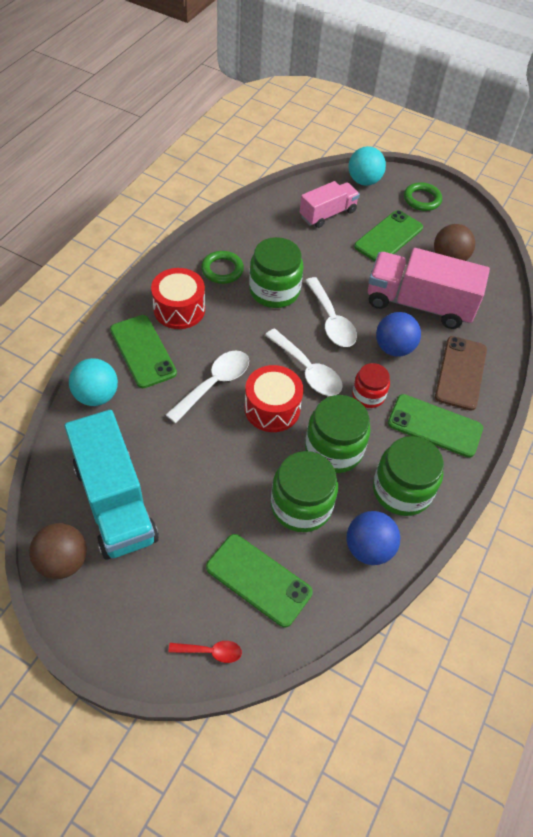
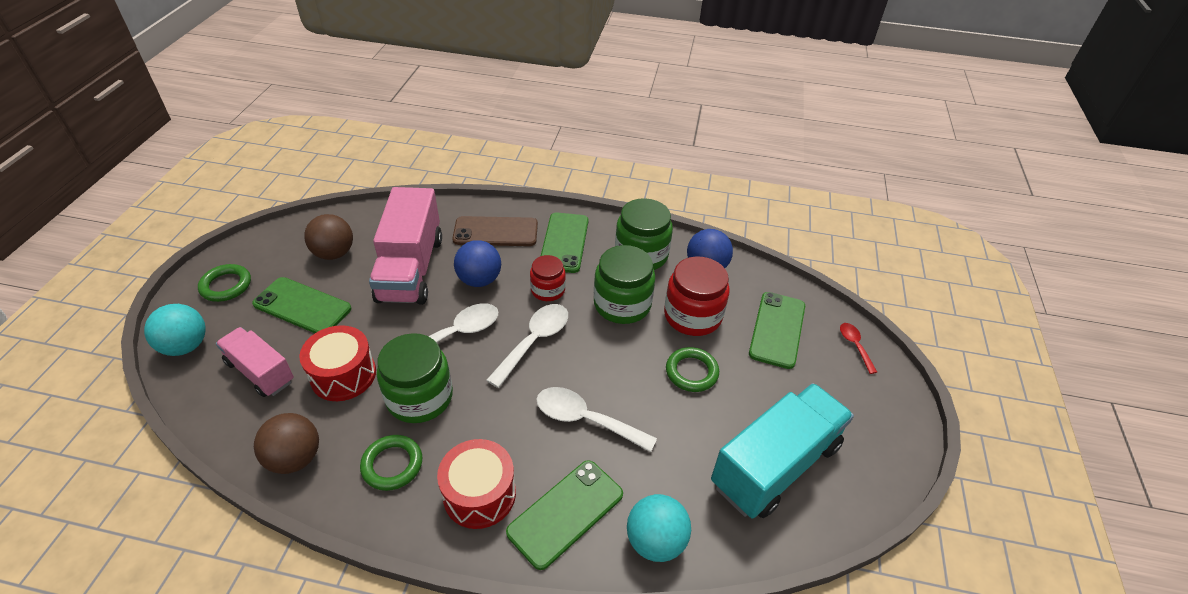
camera: 105 degrees left, 10 degrees down
brown ball [29,523,87,579] -> brown ball moved to [254,413,319,474]
red drum [245,365,304,432] -> red drum moved to [299,325,376,401]
green jar [271,451,338,532] -> red jar [664,256,730,336]
none -> green ring [666,347,719,392]

